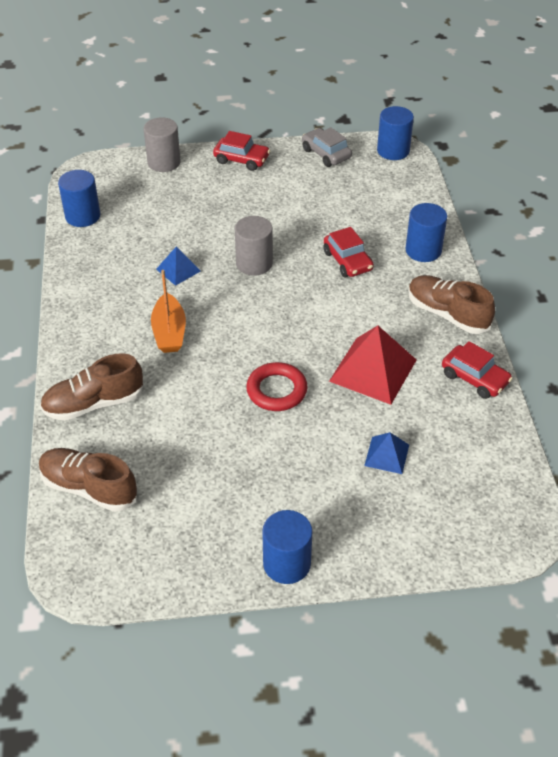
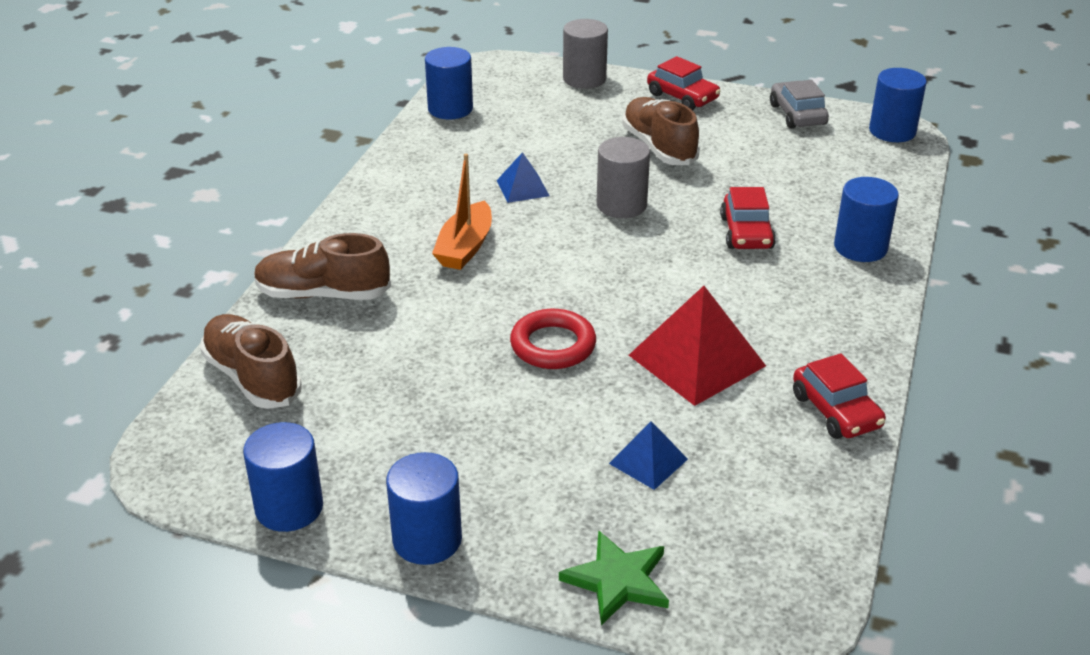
camera: 25 degrees right, 10 degrees down
brown shoe [408,275,495,334] -> brown shoe moved to [622,97,700,165]
none -> blue cylinder [243,422,323,532]
none -> green star [559,530,669,625]

